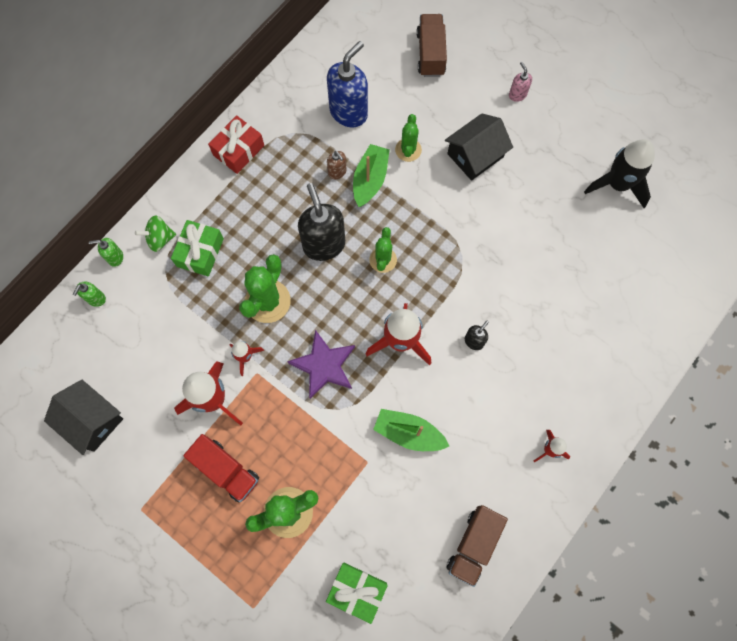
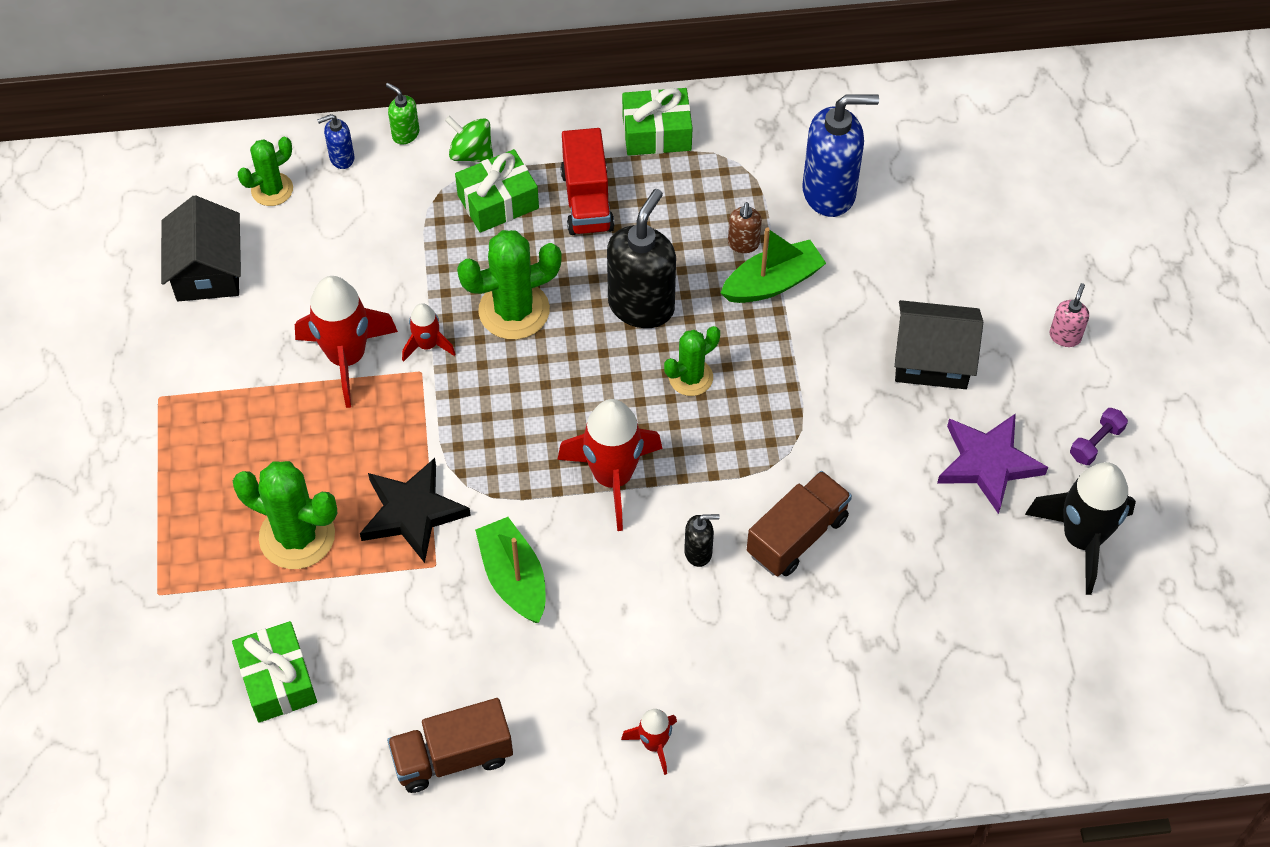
camera: 45 degrees right, 15 degrees down
green soap dispenser [73,282,106,307] -> blue soap dispenser [317,114,354,169]
red truck [183,434,259,502] -> red truck moved to [560,128,615,235]
red gift [208,115,264,174] -> green gift [622,88,692,156]
purple star [287,330,355,399] -> purple star moved to [937,413,1048,514]
green cactus [395,114,422,162] -> green cactus moved to [238,137,293,206]
brown truck [416,14,447,77] -> brown truck moved to [747,471,852,576]
none -> black star [360,458,471,563]
none -> purple dumbbell [1070,408,1128,465]

